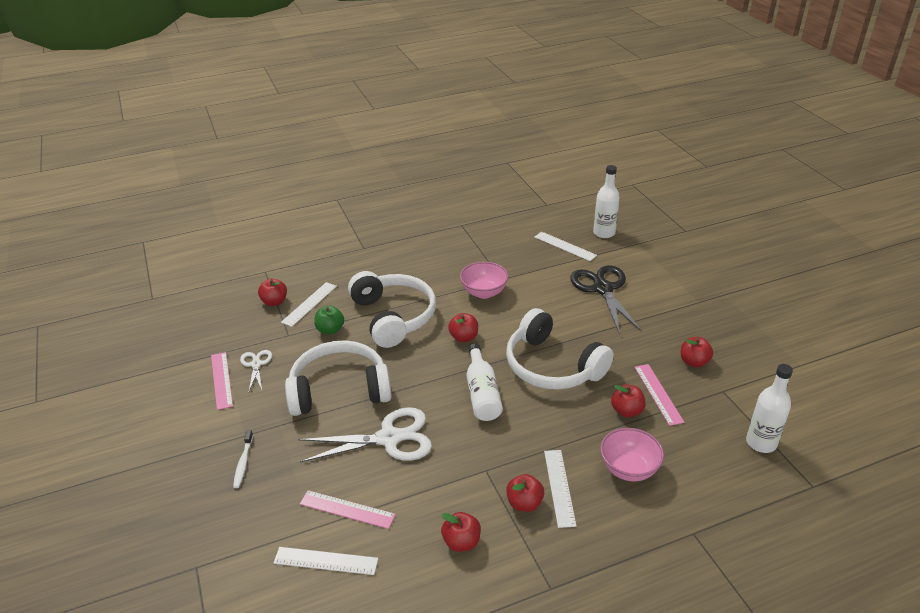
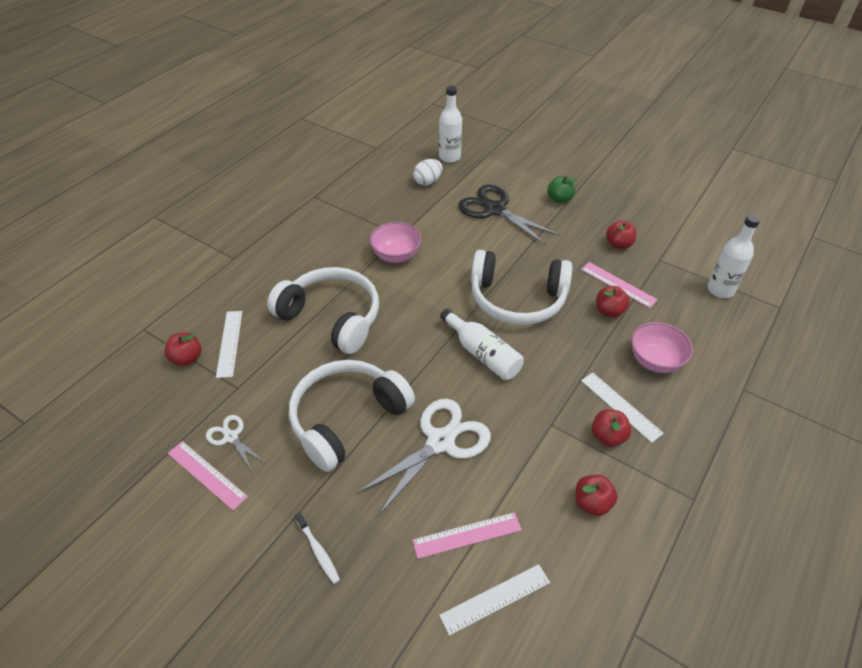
camera: 35 degrees left, 10 degrees up
green apple [314,306,344,334] -> green apple moved to [547,176,577,203]
red apple [448,313,478,342] -> none
white ruler [535,232,597,261] -> white egg [413,159,442,186]

